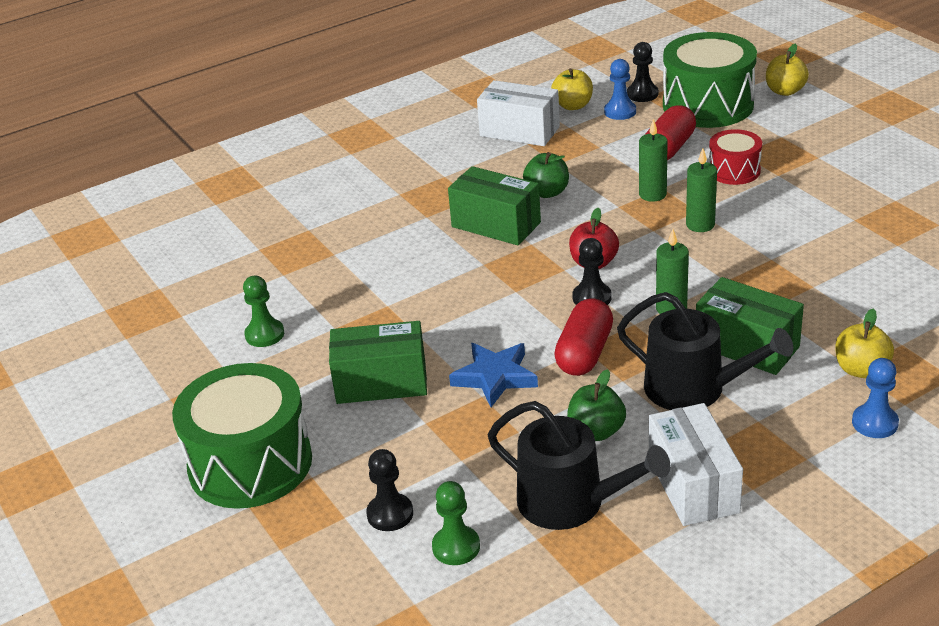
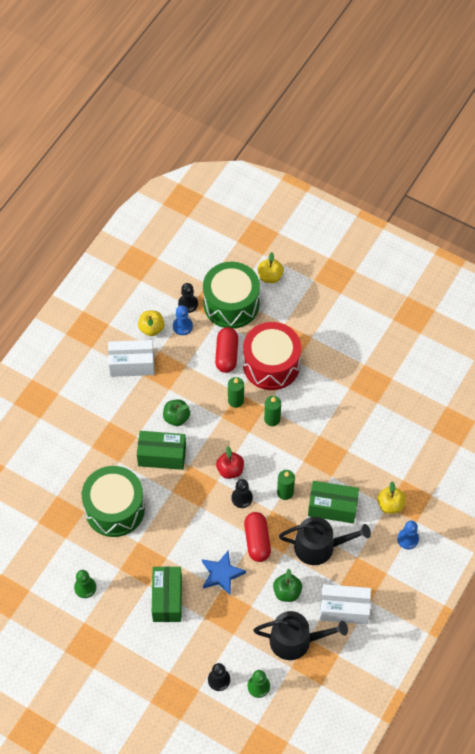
camera: 30 degrees left, 25 degrees up
green drum [172,363,312,509] -> green drum moved to [82,466,145,537]
green box [329,321,427,404] -> green box turned 60 degrees counterclockwise [152,566,182,622]
white box [649,403,743,526] -> white box turned 45 degrees counterclockwise [320,584,371,624]
red drum [709,129,762,185] -> red drum [243,322,301,390], size x1.90

